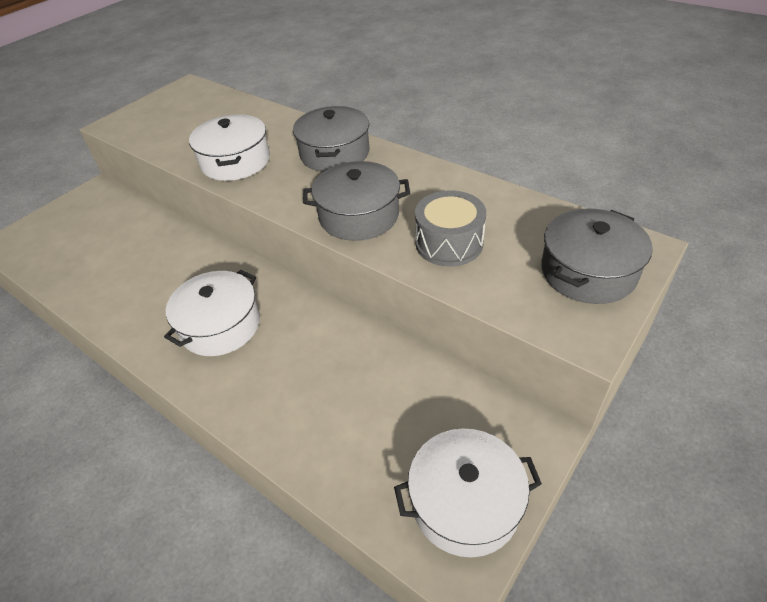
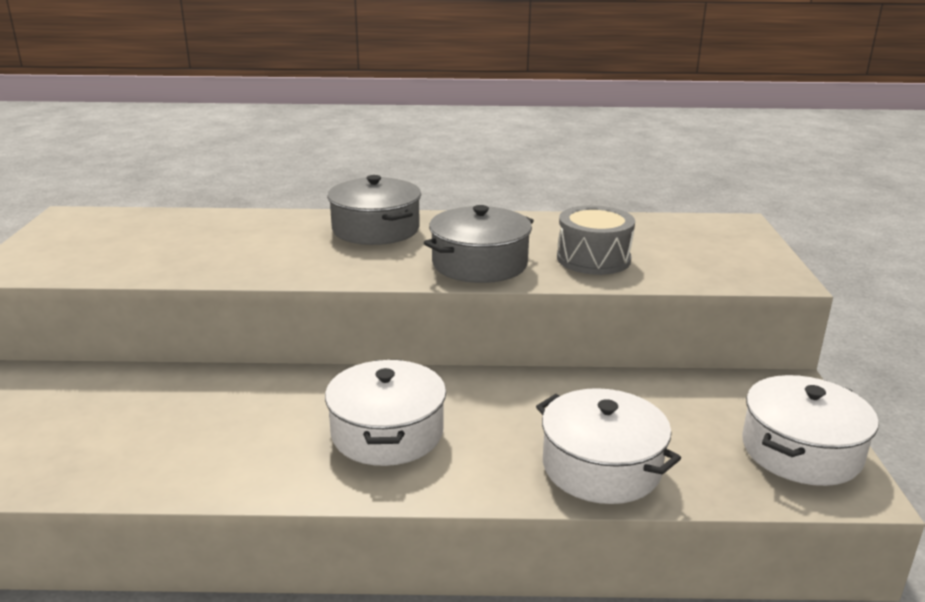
camera: 40 degrees left, 20 degrees down
white pot [189,114,270,181] -> white pot moved to [536,388,681,504]
grey pot [541,208,653,304] -> none

